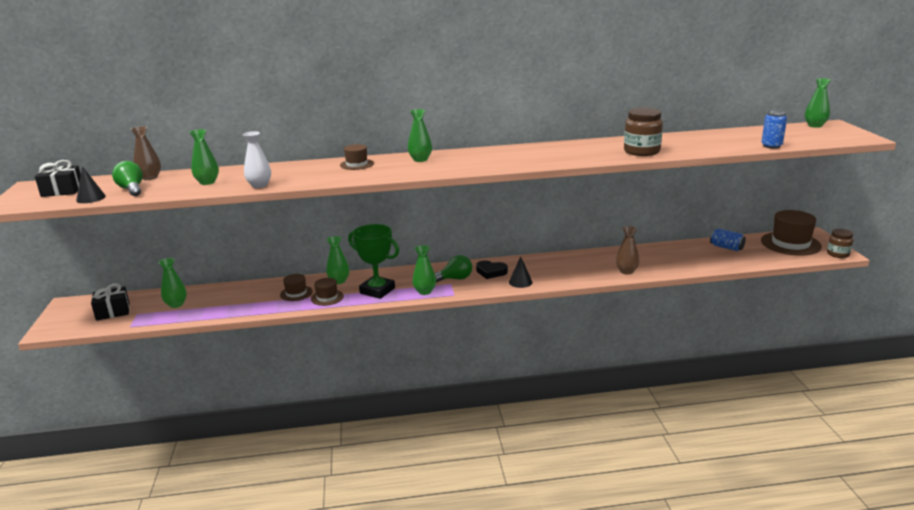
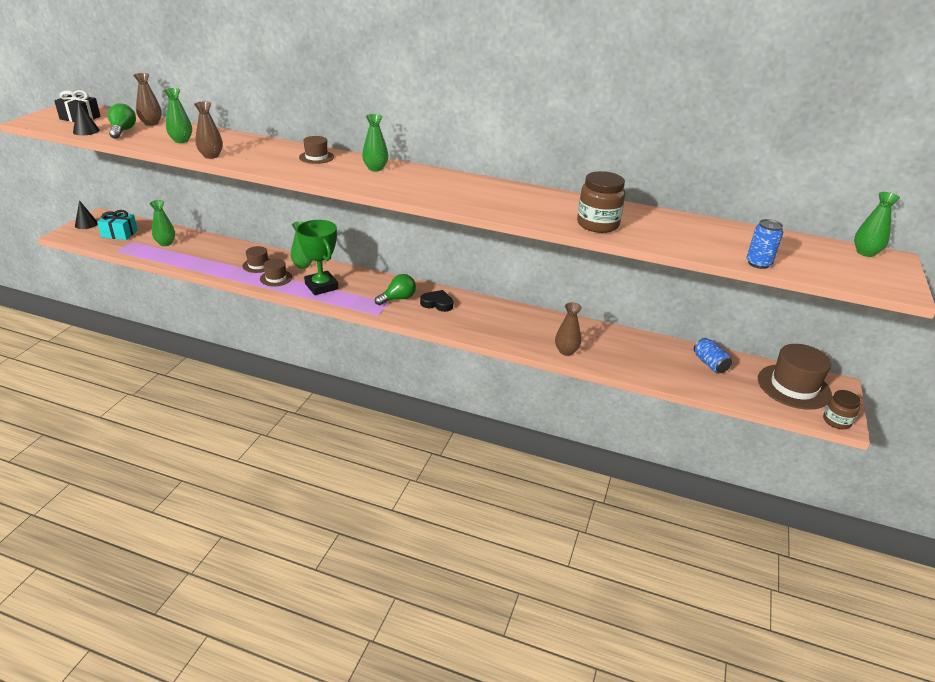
camera: 25 degrees right, 10 degrees up
black gift [91,284,130,321] -> turquoise gift [97,210,138,240]
white vase [243,131,271,188] -> brown vase [194,102,223,159]
green vase [412,245,436,295] -> none
green light bulb [435,255,472,283] -> green light bulb turned 45 degrees counterclockwise [375,274,416,305]
black heart [476,260,508,279] -> black heart turned 150 degrees clockwise [420,290,454,312]
black cone [509,256,532,288] -> black cone moved to [75,200,98,229]

